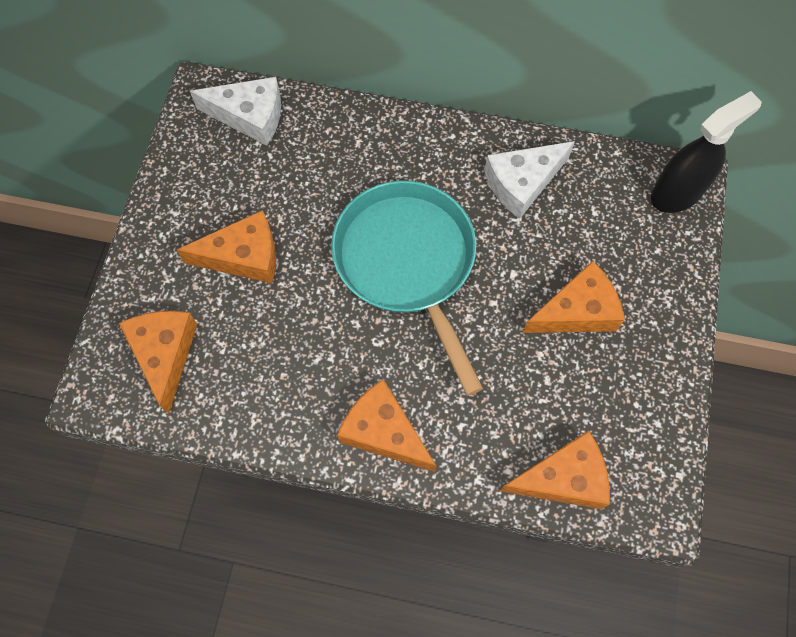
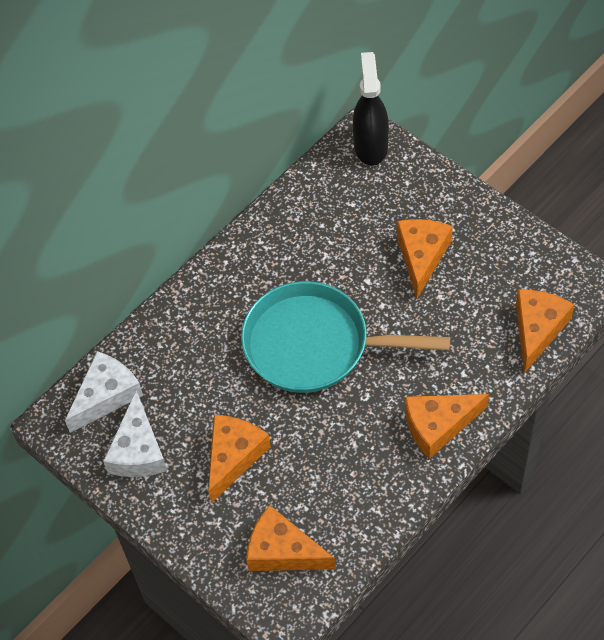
camera: 55 degrees left, 10 degrees down
white cheese [484,141,575,219] -> white cheese moved to [103,390,167,477]

